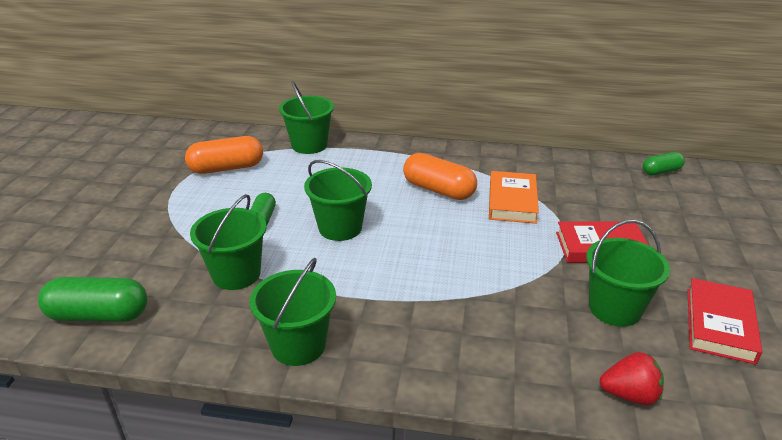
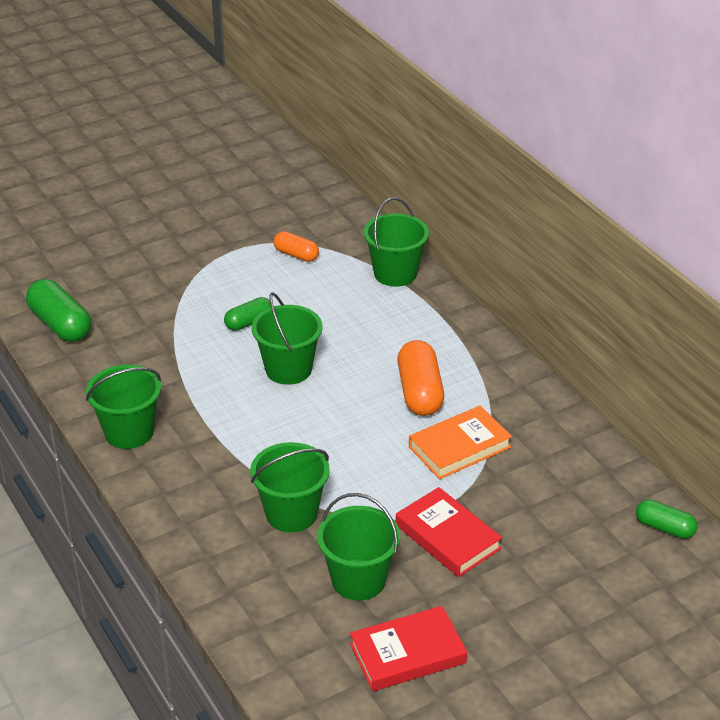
camera: 50 degrees right, 5 degrees up
orange capsule [185,136,263,174] -> orange capsule [273,231,319,262], size x0.60
green bucket [190,194,266,290] -> green bucket moved to [250,442,330,533]
red strawberry [600,352,664,405] -> none

